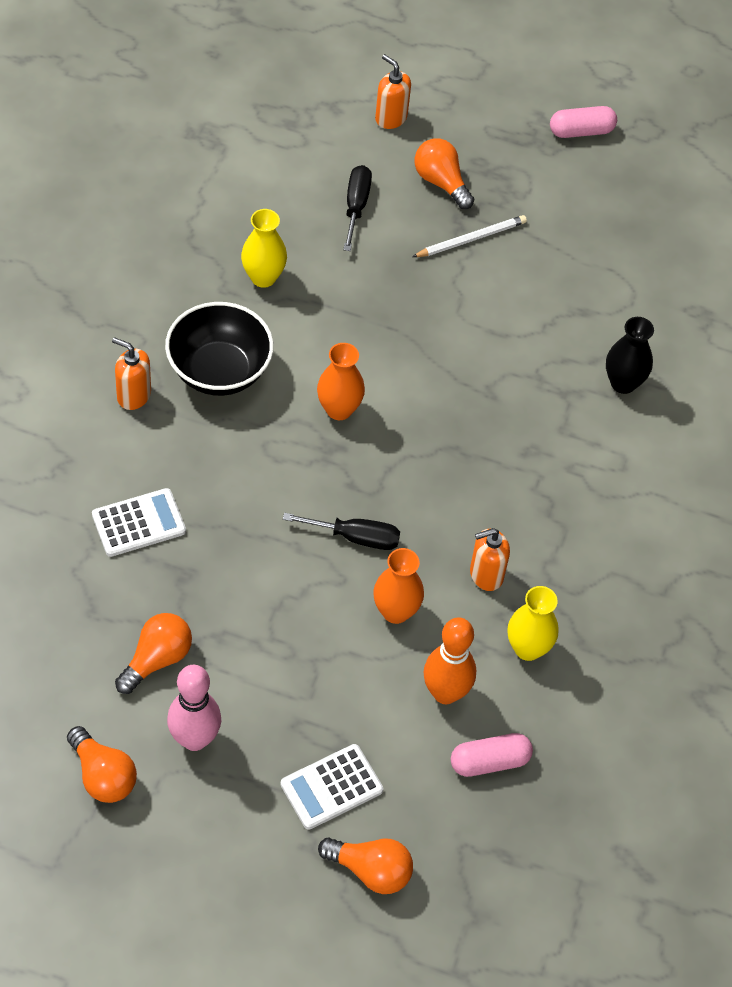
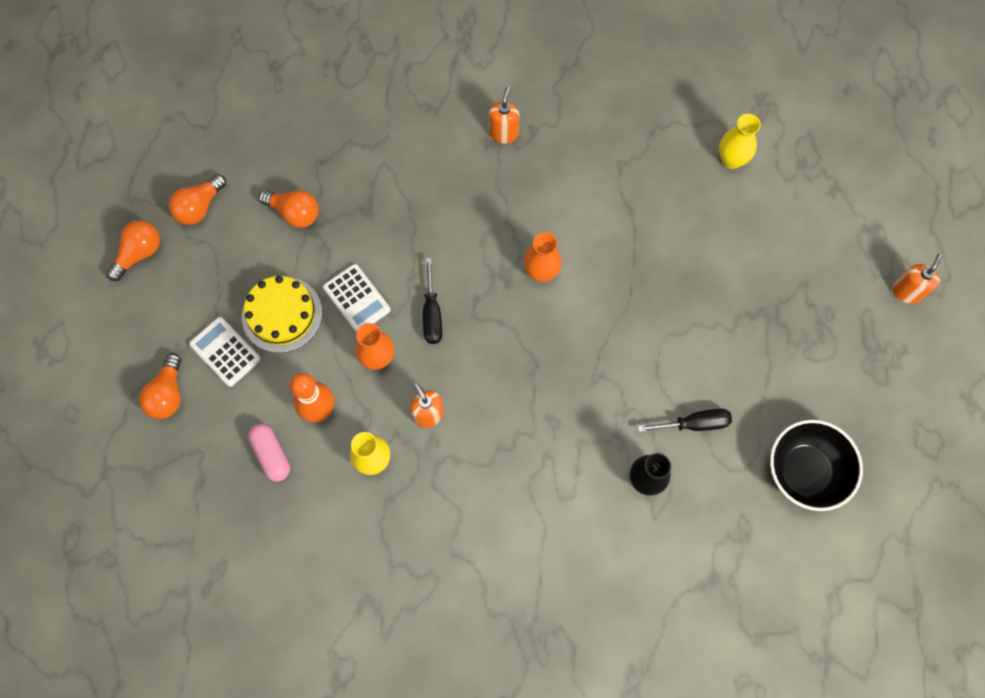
camera: 80 degrees right, 15 degrees up
white calculator [92,488,186,557] -> white calculator moved to [323,264,391,333]
black bowl [165,302,274,396] -> black bowl moved to [770,420,863,511]
pink bowling pin [167,665,221,751] -> none
yellow vase [241,209,287,288] -> yellow vase moved to [719,114,761,169]
black screwdriver [343,165,372,251] -> black screwdriver moved to [638,409,732,432]
orange soap dispenser [375,54,411,129] -> orange soap dispenser moved to [893,254,942,304]
white pencil [412,215,527,257] -> none
orange light bulb [415,138,474,209] -> orange light bulb moved to [106,220,160,281]
pink capsule [550,106,617,138] -> none
none -> yellow cake [242,276,322,353]

